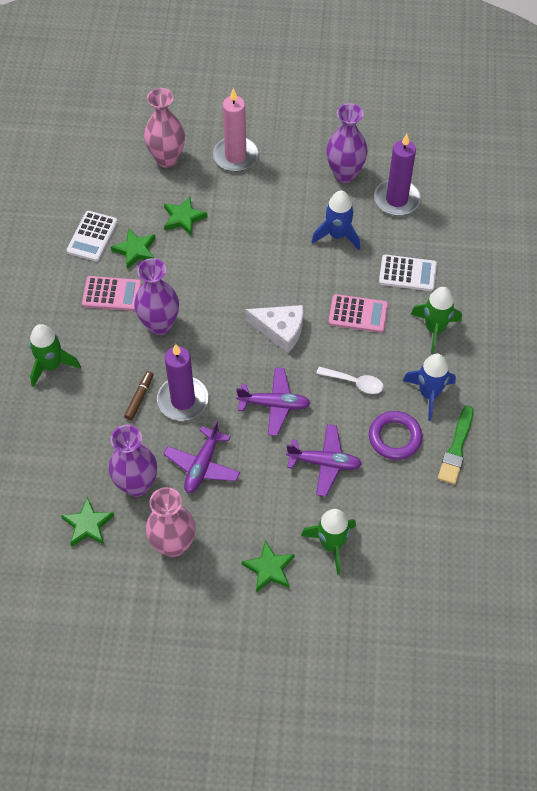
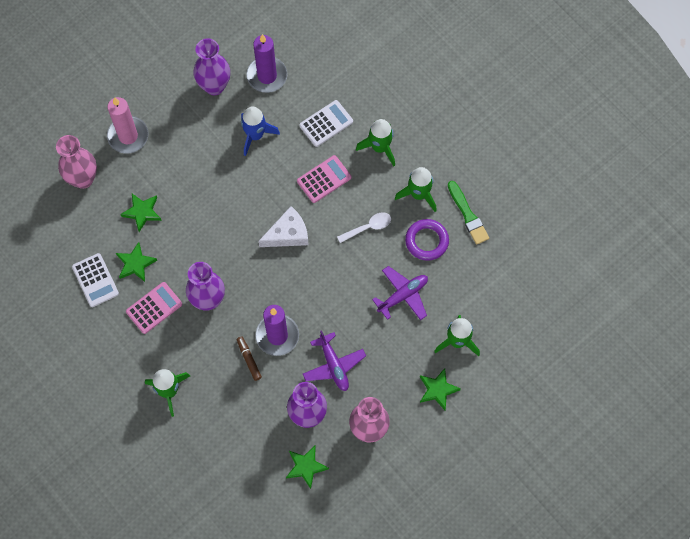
camera: 45 degrees left, 10 degrees up
purple plane [236,367,311,436] -> none
blue rocket [403,354,456,421] -> green rocket [395,167,437,212]

